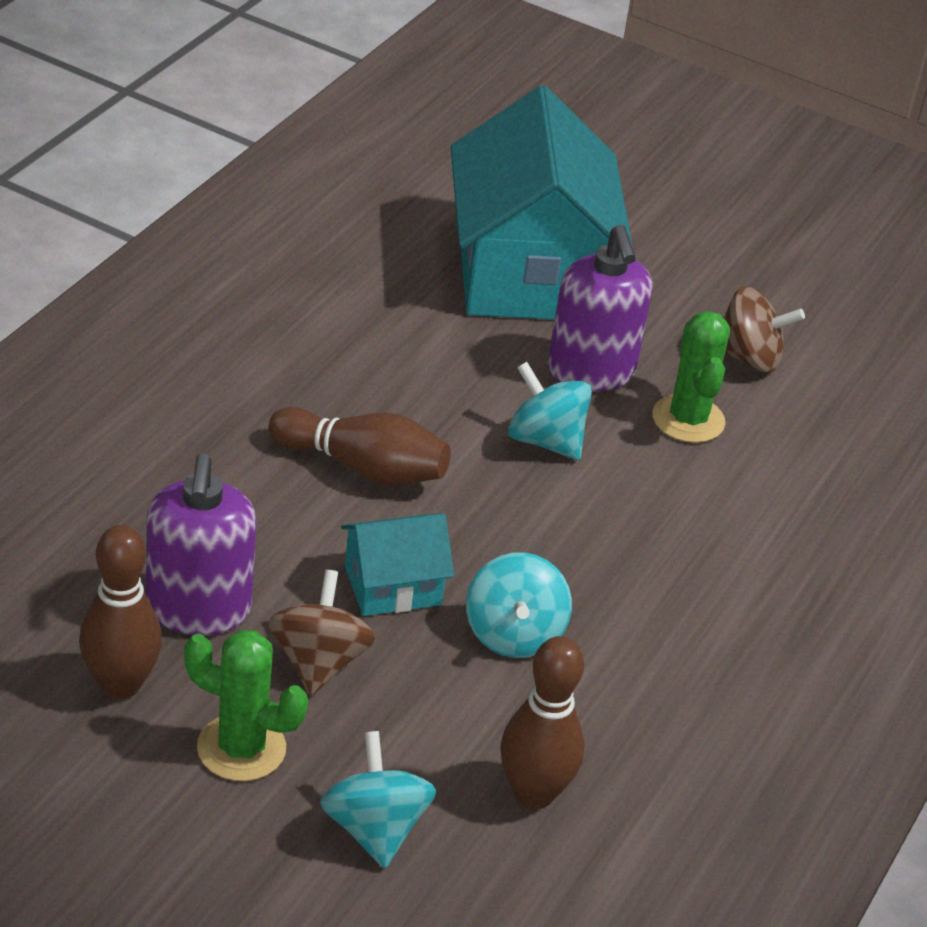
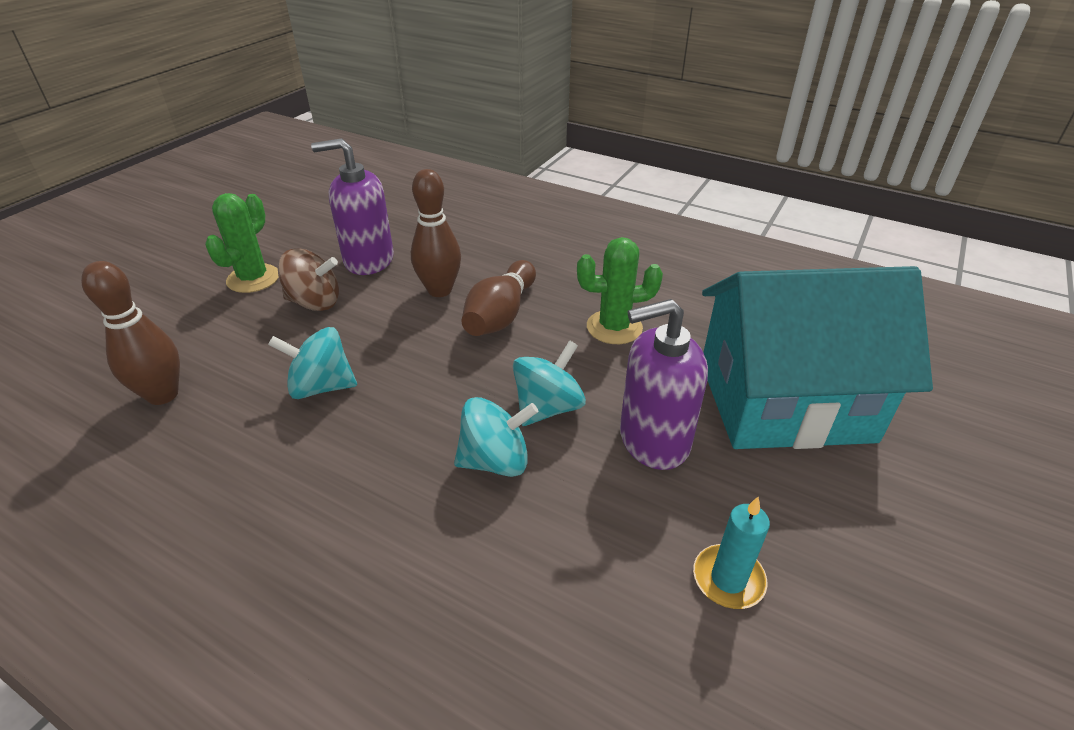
camera: 95 degrees right, 0 degrees up
brown bowling pin [79,525,162,700] -> brown bowling pin moved to [411,169,461,297]
turquoise spinning top [320,731,436,868] -> turquoise spinning top moved to [454,397,538,477]
turquoise house [341,514,454,616] -> none
green cactus [652,311,730,443] -> green cactus moved to [577,237,663,344]
brown spinning top [724,286,805,373] -> turquoise candle [693,497,770,609]

